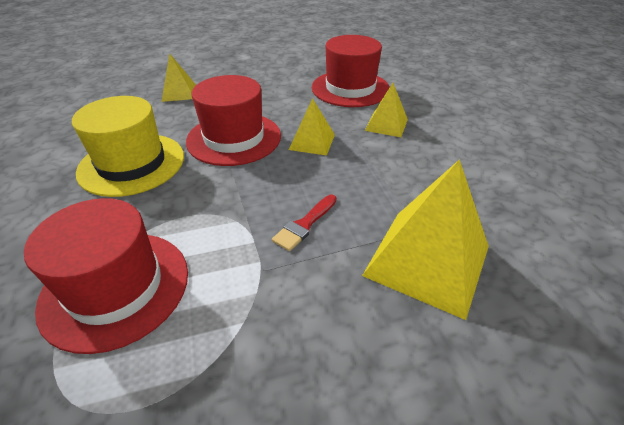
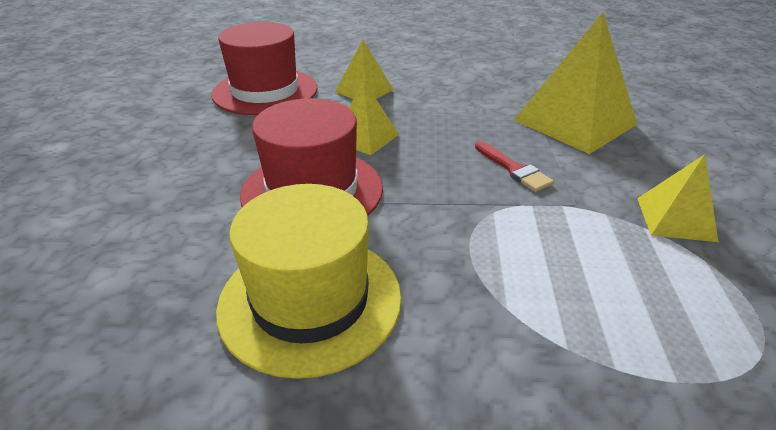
camera: 70 degrees left, 5 degrees down
red hat [24,198,188,354] -> none
yellow pyramid [161,53,196,102] -> yellow pyramid moved to [637,154,718,242]

